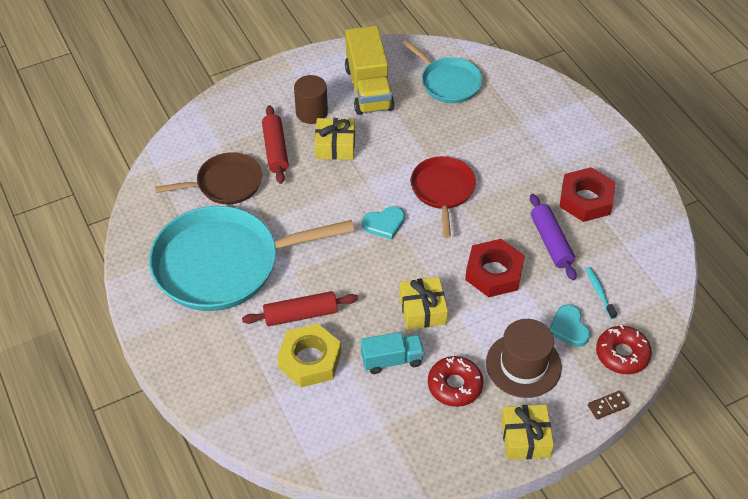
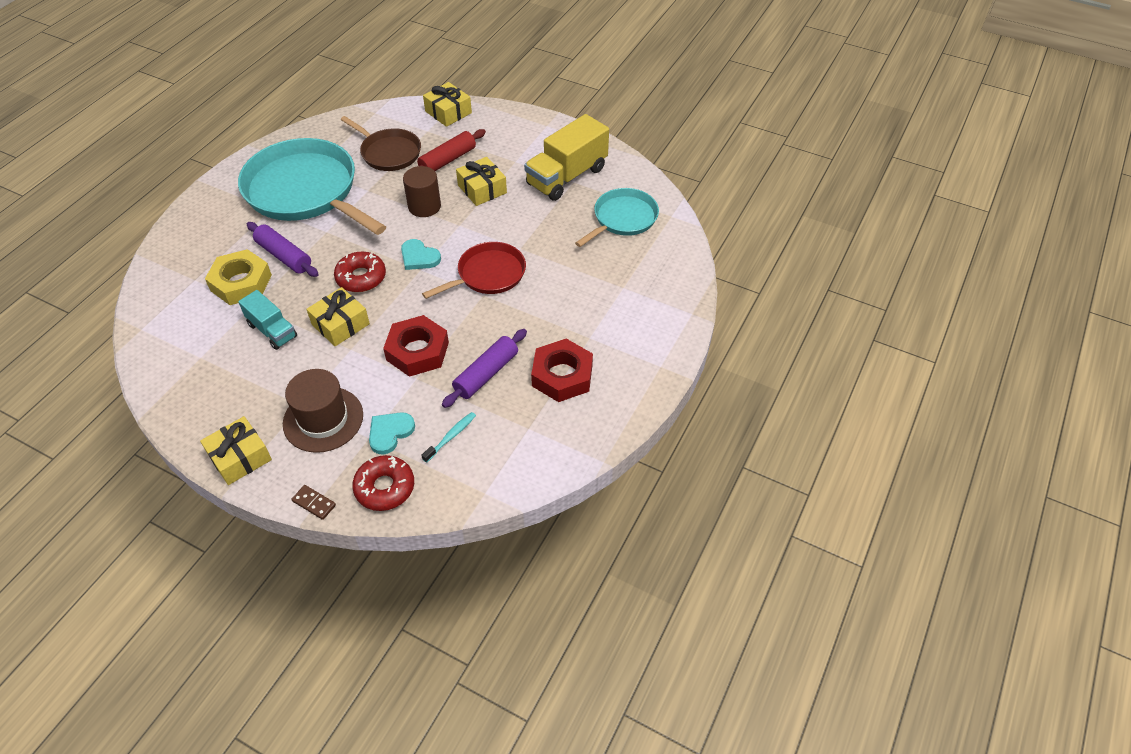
camera: 55 degrees right, 0 degrees up
red rolling pin [242,291,358,326] -> purple rolling pin [247,222,319,277]
brown cylinder [294,75,328,124] -> brown cylinder moved to [403,166,441,217]
turquoise pan [402,39,482,103] -> turquoise pan turned 150 degrees counterclockwise [575,188,659,247]
red donut [428,356,483,407] -> red donut moved to [334,252,386,292]
none -> yellow gift [423,82,472,127]

